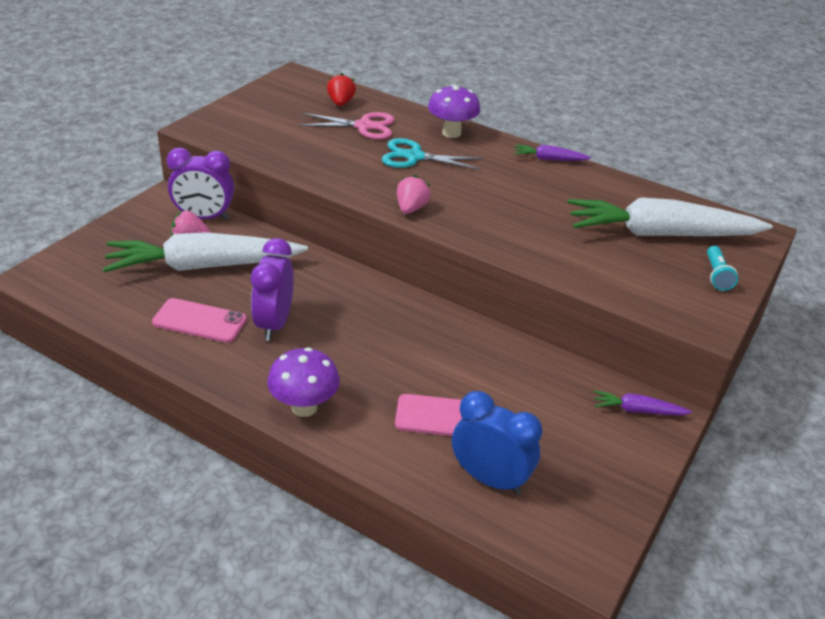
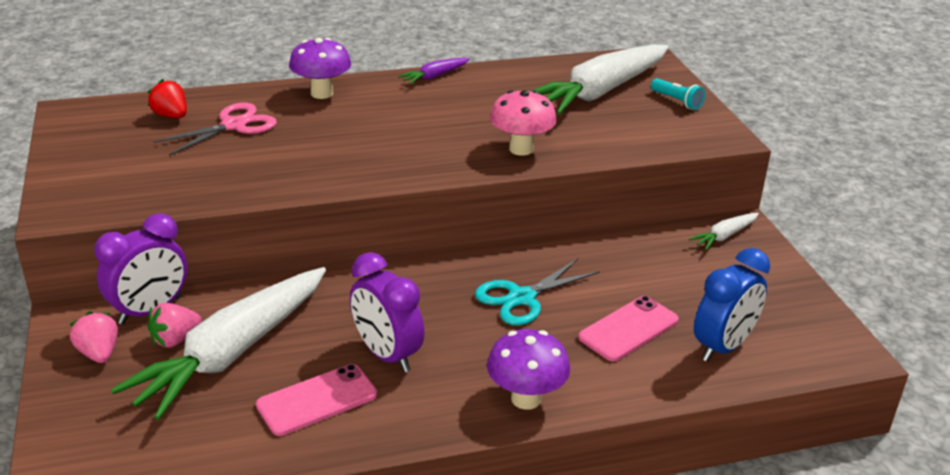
camera: 45 degrees left, 5 degrees down
turquoise scissors [382,138,483,170] -> turquoise scissors moved to [475,259,600,325]
pink strawberry [397,175,431,214] -> pink strawberry moved to [69,311,118,363]
blue clock [452,391,542,495] -> blue clock turned 150 degrees clockwise [694,248,770,362]
purple carrot [593,390,692,416] -> white carrot [689,213,759,250]
none -> pink mushroom [490,90,557,156]

